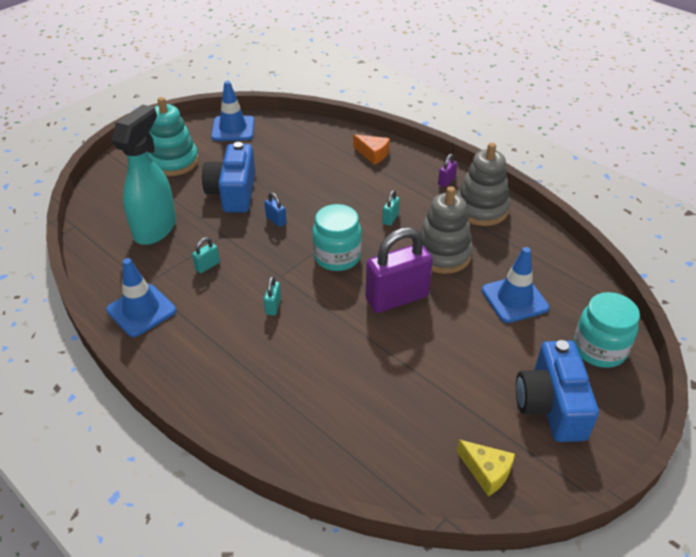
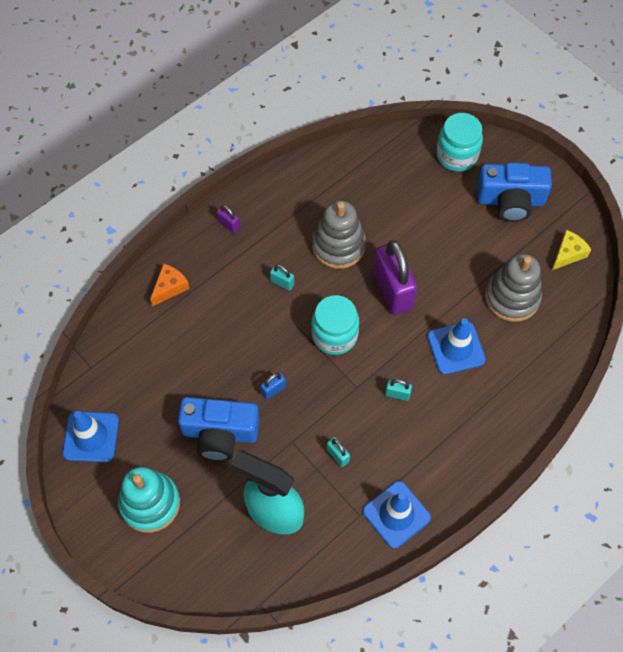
camera: 85 degrees left, 20 degrees up
grey stacking toy [457,142,510,226] -> grey stacking toy moved to [485,254,542,322]
blue traffic cone [482,247,549,323] -> blue traffic cone moved to [427,318,486,374]

